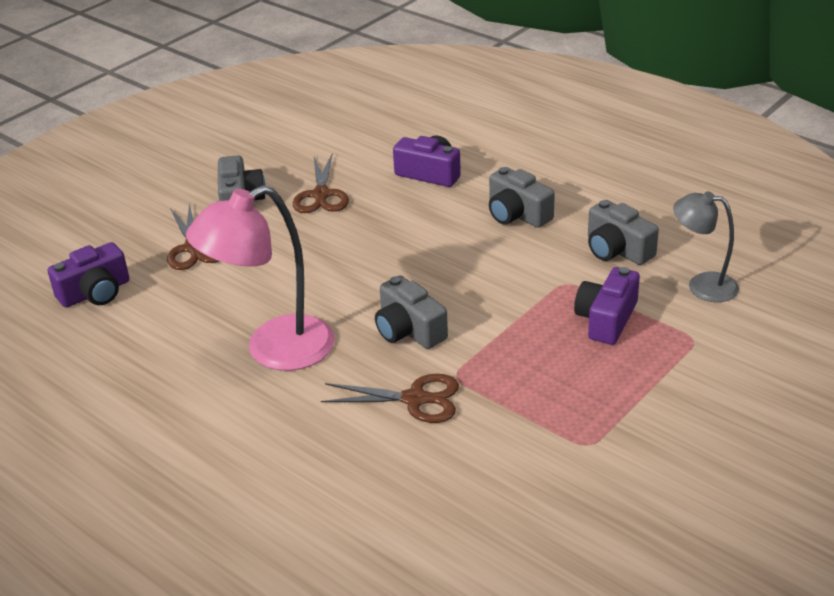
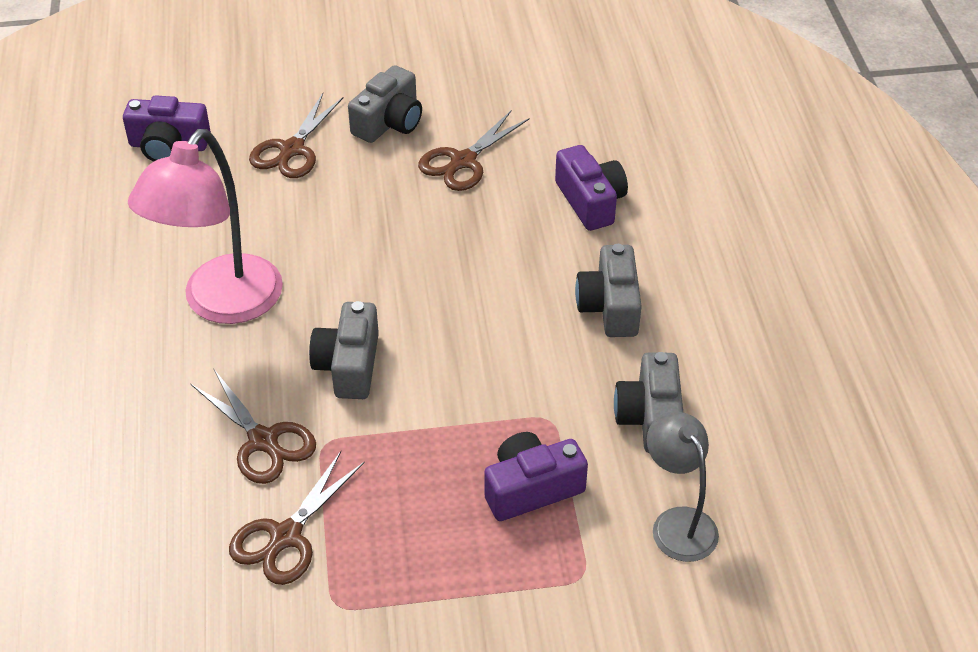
camera: 40 degrees right, 10 degrees up
pink lamp [186,185,335,371] -> pink lamp turned 75 degrees counterclockwise [128,129,283,324]
none -> brown scissors [229,451,365,585]

